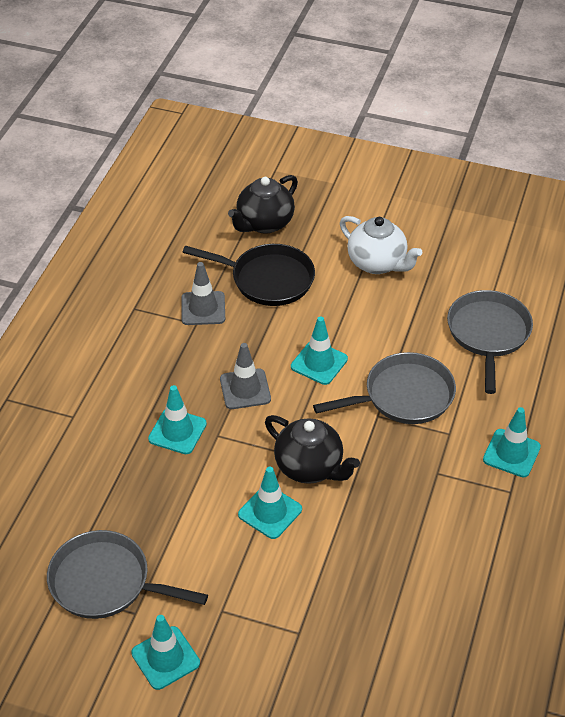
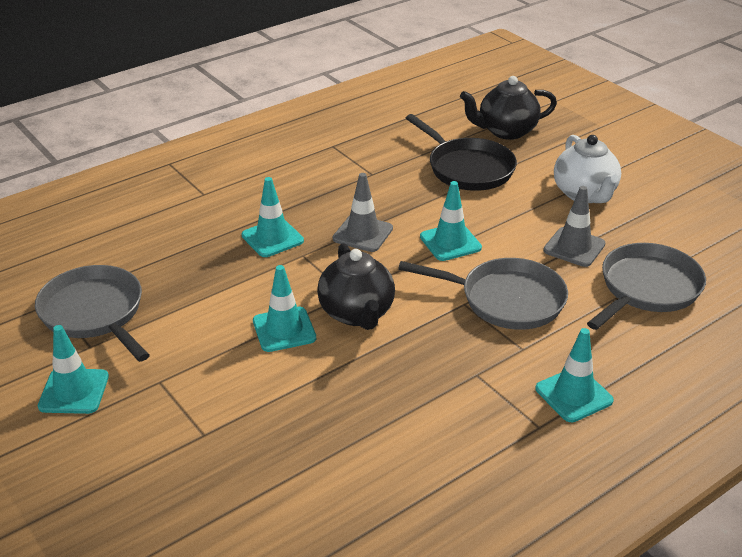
camera: 35 degrees right, 10 degrees down
grey traffic cone [181,262,225,325] -> grey traffic cone moved to [543,186,605,267]

